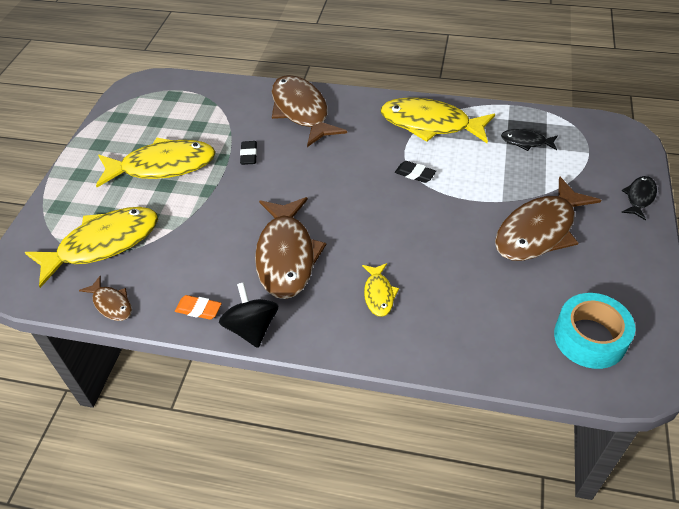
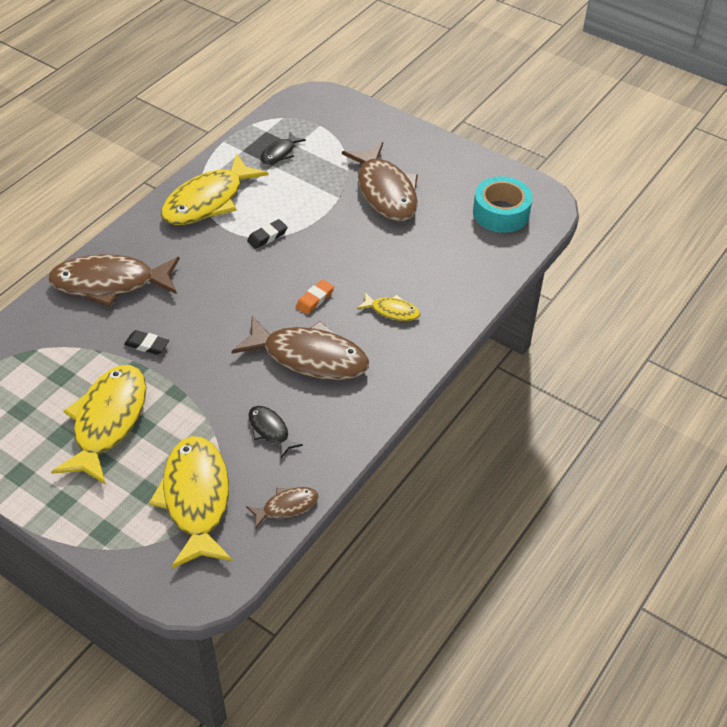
camera: 70 degrees left, 0 degrees up
orange eraser [175,295,222,320] -> orange eraser moved to [296,280,334,315]
black spinning top [219,282,278,348] -> none
black fish [621,176,657,220] -> black fish moved to [248,406,303,458]

